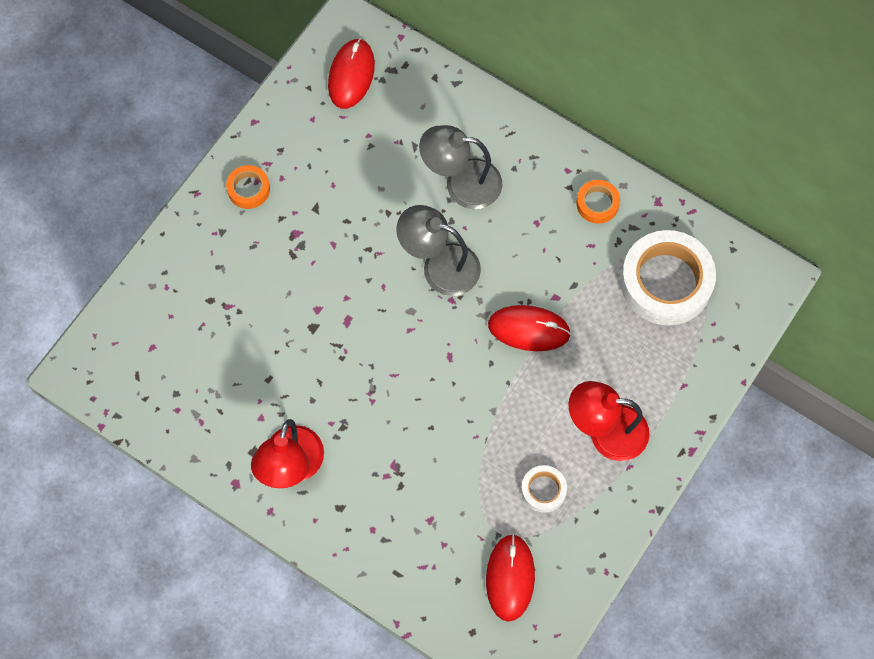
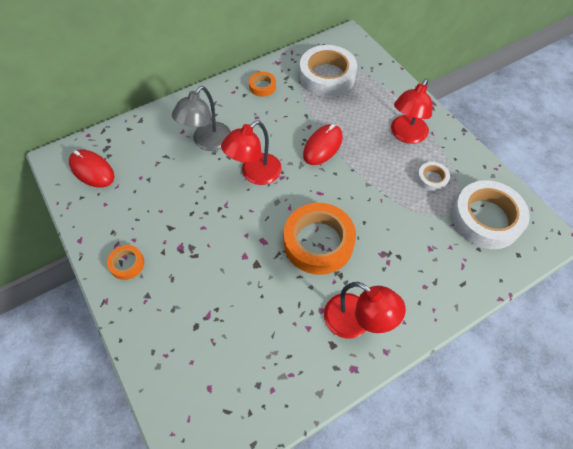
camera: 65 degrees left, 10 degrees down
grey lamp [397,205,481,296] -> red lamp [221,120,282,185]
red mouse [486,534,535,622] -> white tape [452,180,530,249]
none -> orange tape [284,203,356,275]

